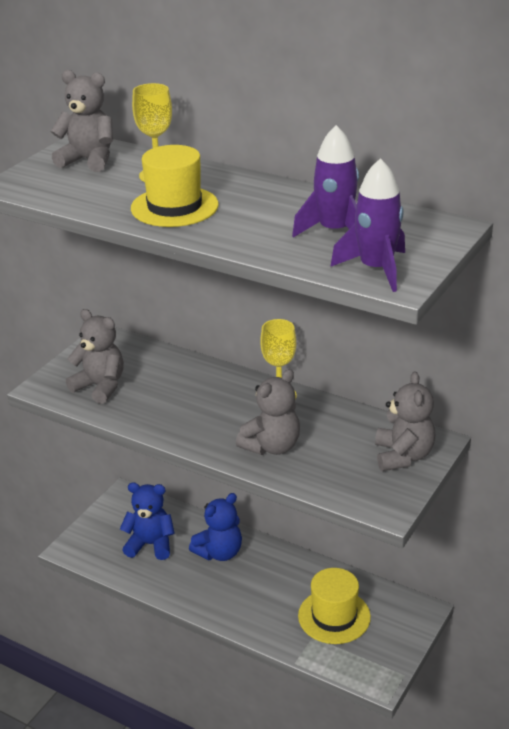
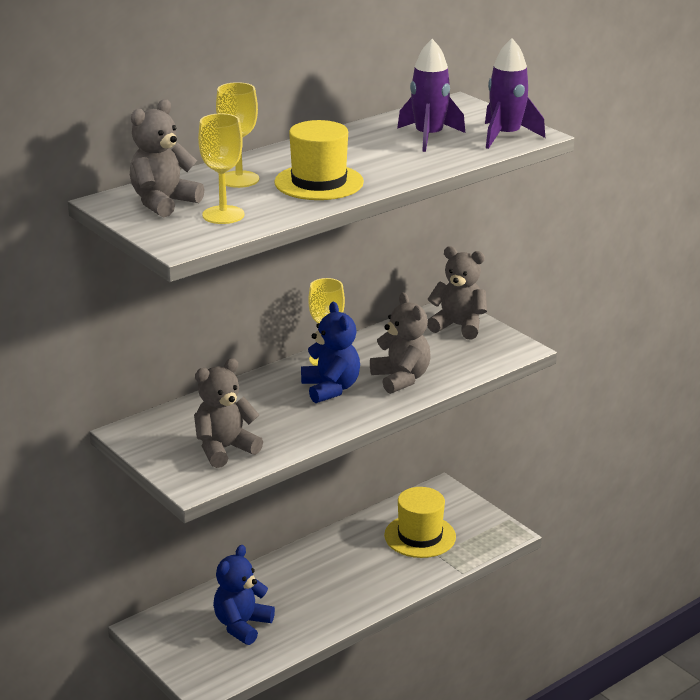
camera: 70 degrees left, 5 degrees down
blue teddy bear [189,493,242,561] -> blue teddy bear moved to [301,302,360,403]
none -> yellow goblet [198,114,245,224]

